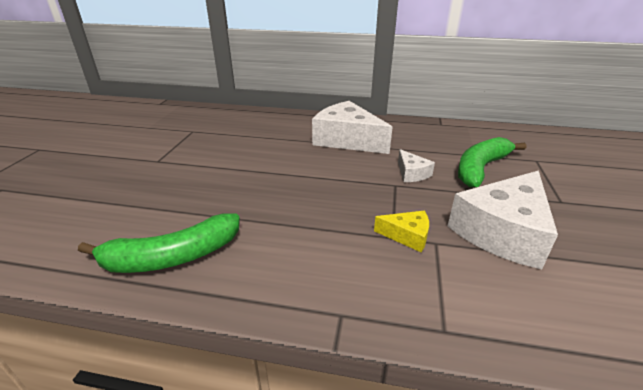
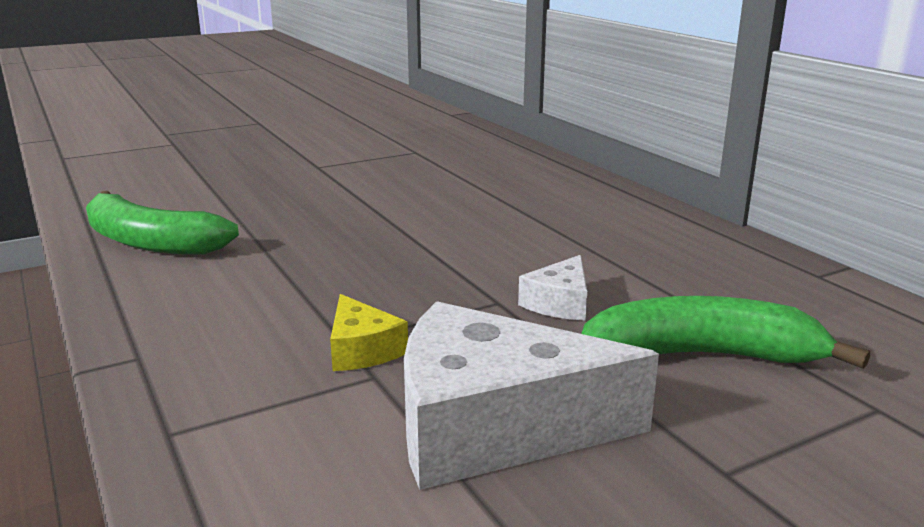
camera: 50 degrees right, 10 degrees down
white cheese [312,101,393,154] -> none

